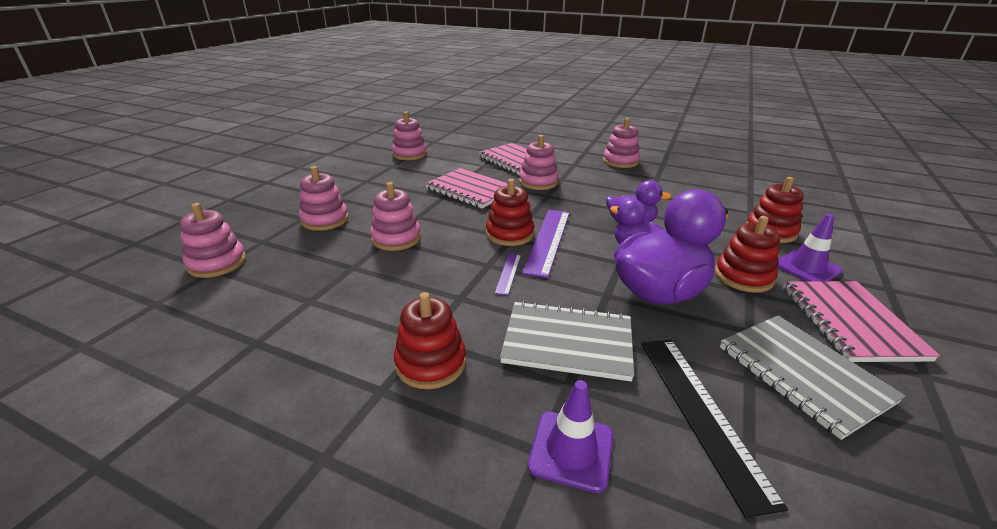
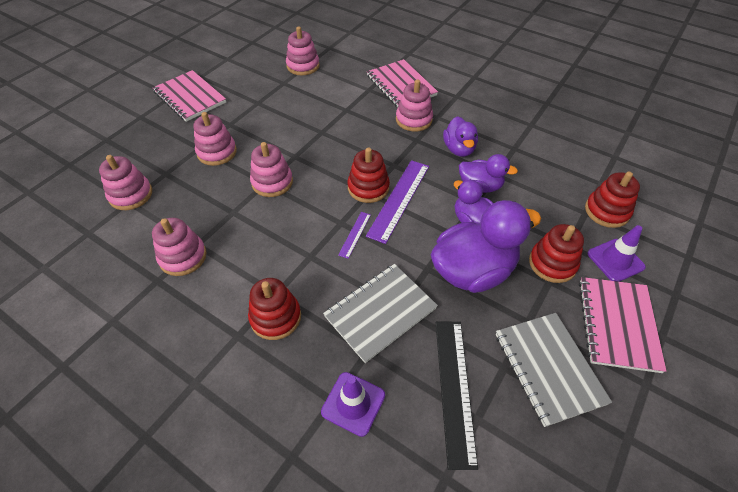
camera: 10 degrees right, 20 degrees up
pink notebook [425,168,507,209] -> pink notebook moved to [153,70,226,122]
grey notebook [500,301,634,382] -> grey notebook turned 60 degrees counterclockwise [323,264,438,363]
pink stacking toy [603,118,640,168] -> pink stacking toy moved to [152,218,207,276]
none -> purple duck [443,116,478,157]

